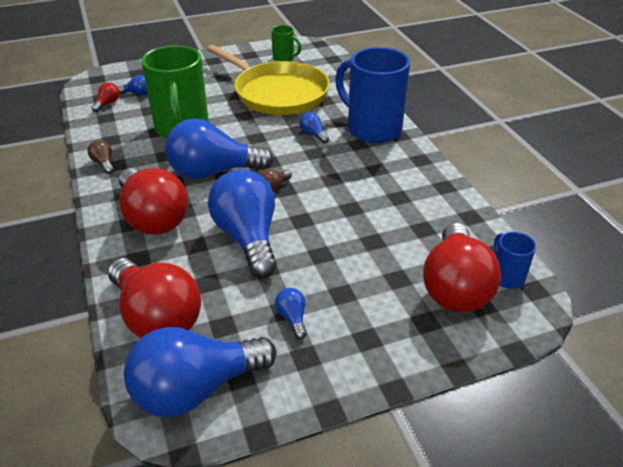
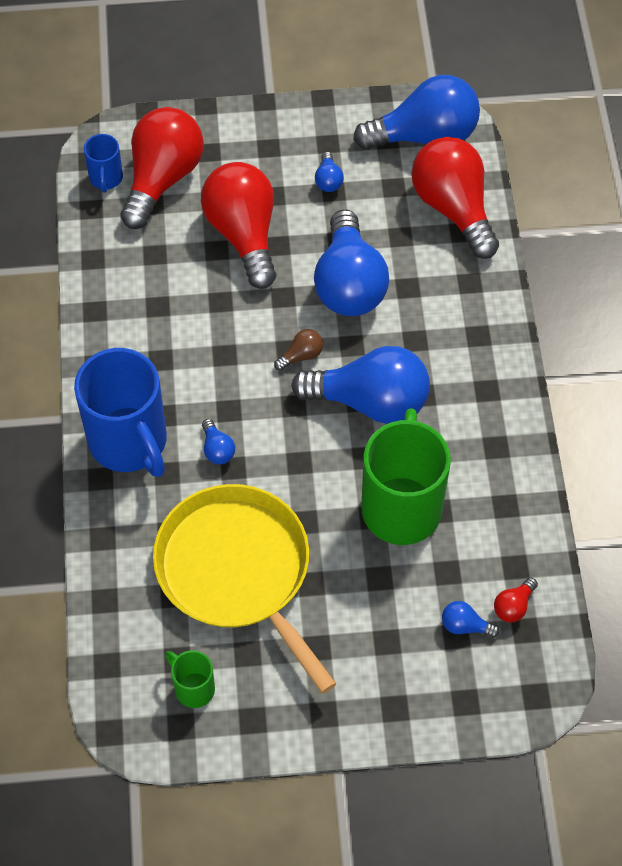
camera: 165 degrees left, 20 degrees up
brown light bulb [88,140,114,174] -> none
red light bulb [119,168,188,235] -> red light bulb moved to [201,162,276,289]

